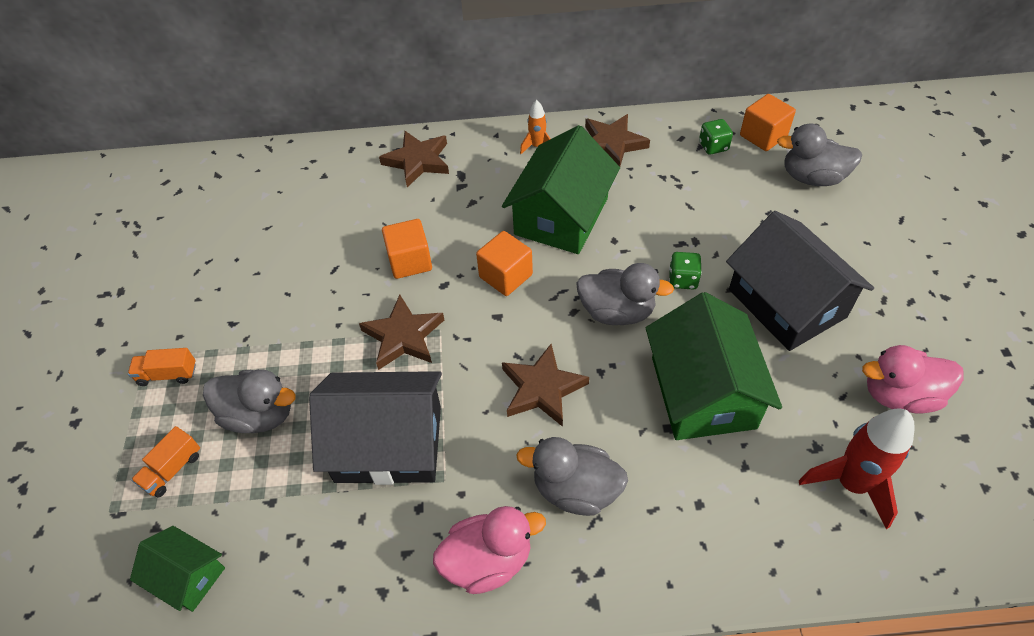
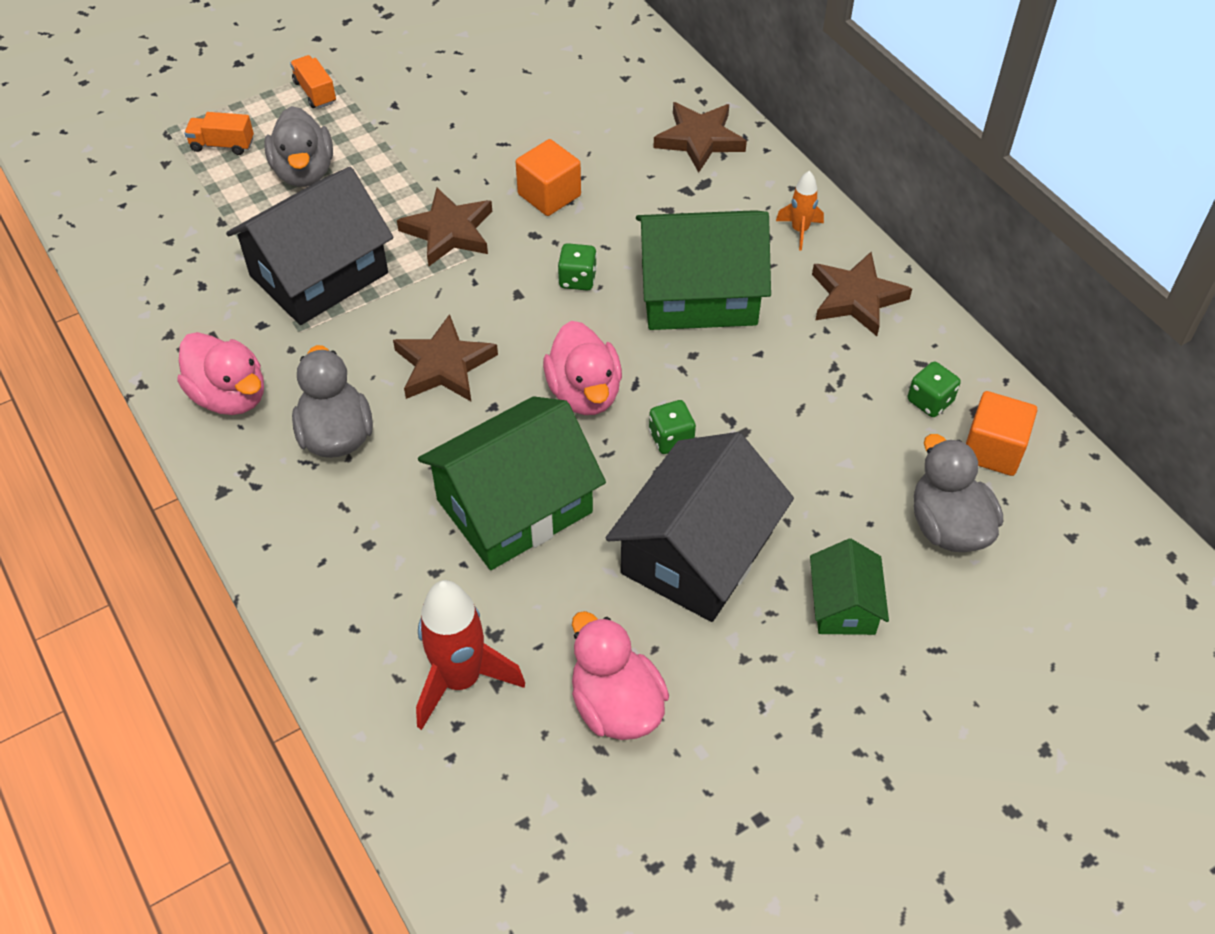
camera: 60 degrees right, 0 degrees up
green house [130,526,225,612] -> green house moved to [810,539,889,635]
black house [309,371,442,485] -> black house turned 75 degrees clockwise [226,167,393,325]
orange cube [476,231,533,296] -> green dice [558,243,597,290]
grey duck [576,263,674,325] -> pink duck [543,321,622,415]

